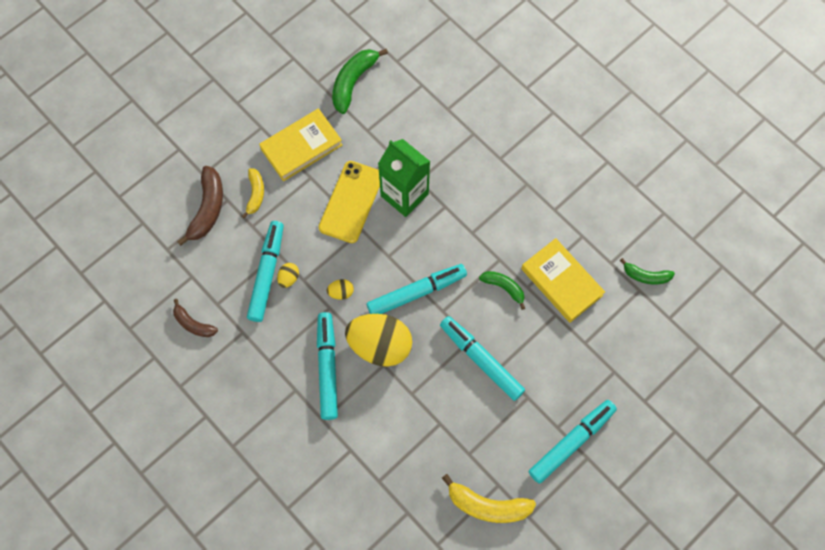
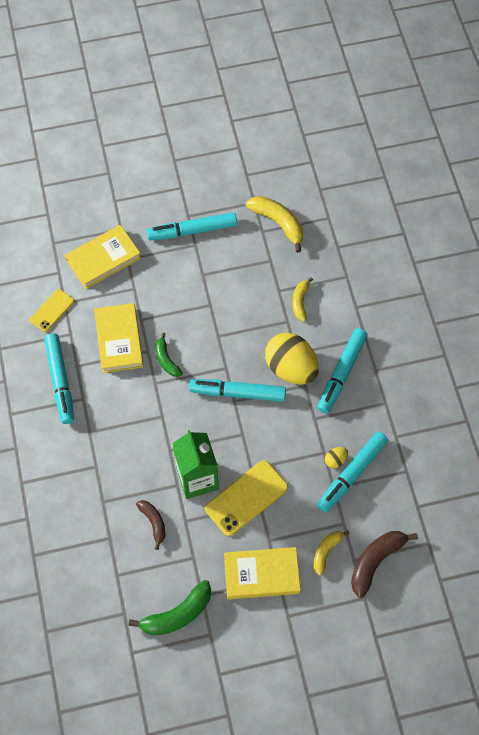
camera: 150 degrees left, 5 degrees down
brown banana [173,299,218,337] -> brown banana moved to [136,500,165,550]
yellow egg [327,279,354,300] -> none
turquoise marker [440,316,525,401] -> turquoise marker moved to [44,333,74,424]
green banana [620,258,675,284] -> yellow phone [30,289,74,332]
none -> yellow book [65,225,141,289]
none -> yellow banana [292,277,313,321]

